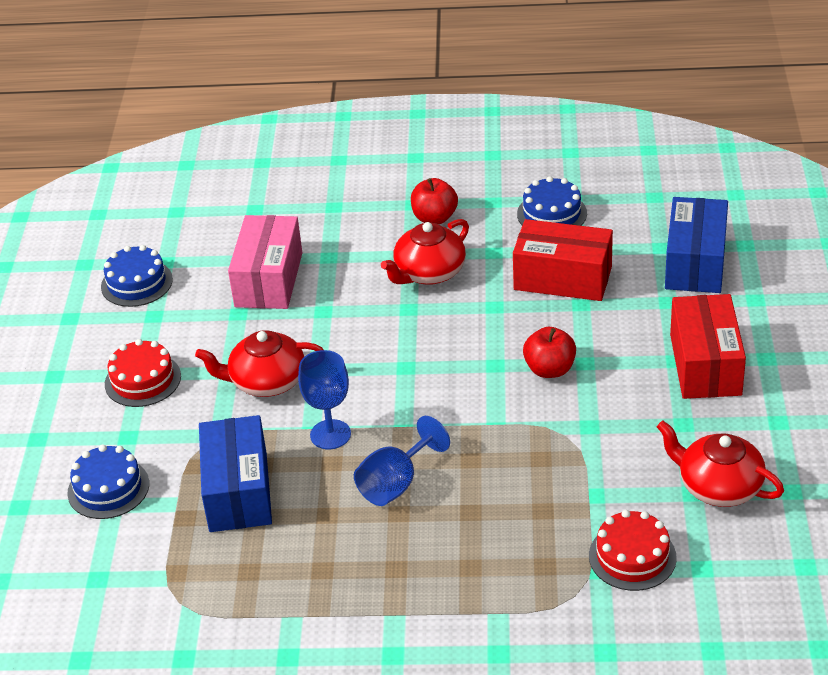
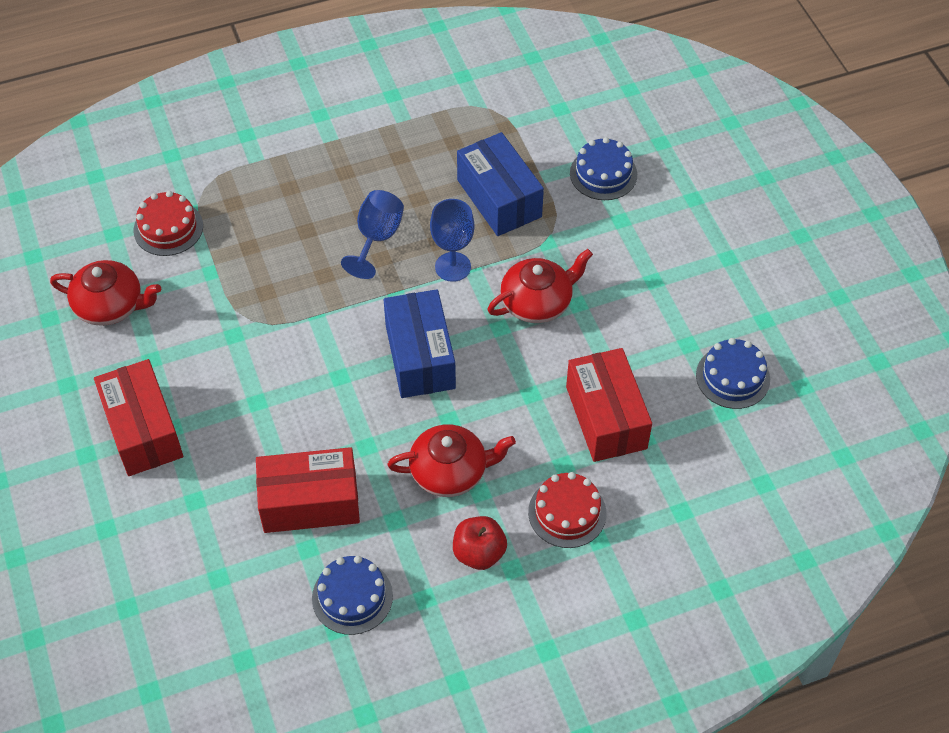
camera: 155 degrees right, 15 degrees up
red cake [105,339,181,407] -> red cake moved to [528,472,606,548]
pink box [228,215,302,309] -> red box [566,348,652,462]
red teapot [381,219,469,285] -> red teapot turned 60 degrees clockwise [387,424,516,497]
red apple [523,327,576,378] -> none
blue box [665,197,728,293] -> blue box moved to [384,289,456,398]

